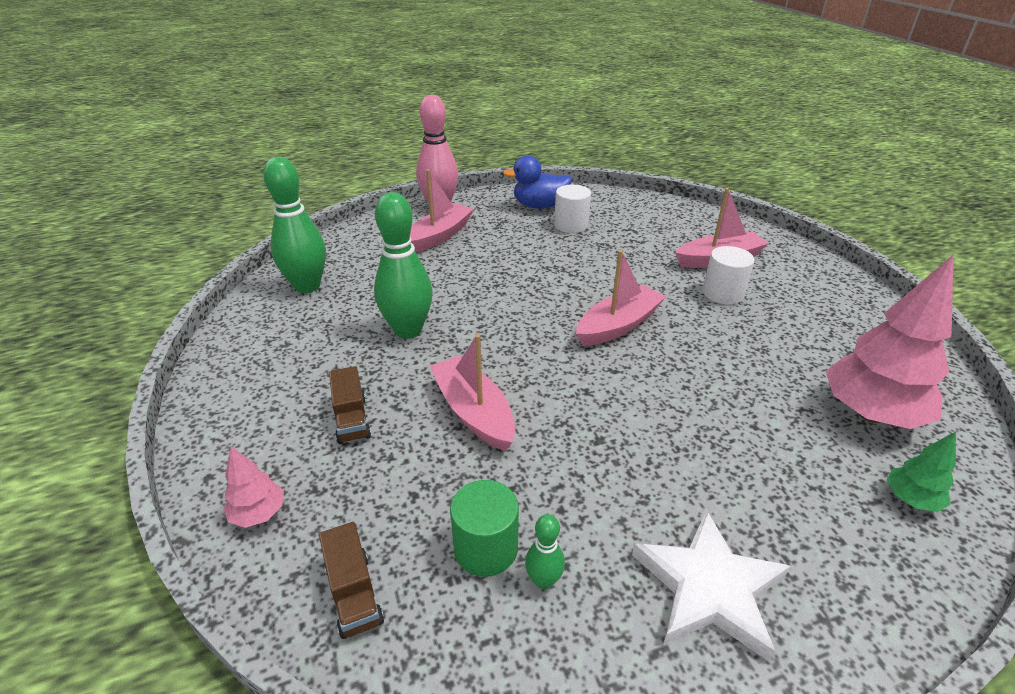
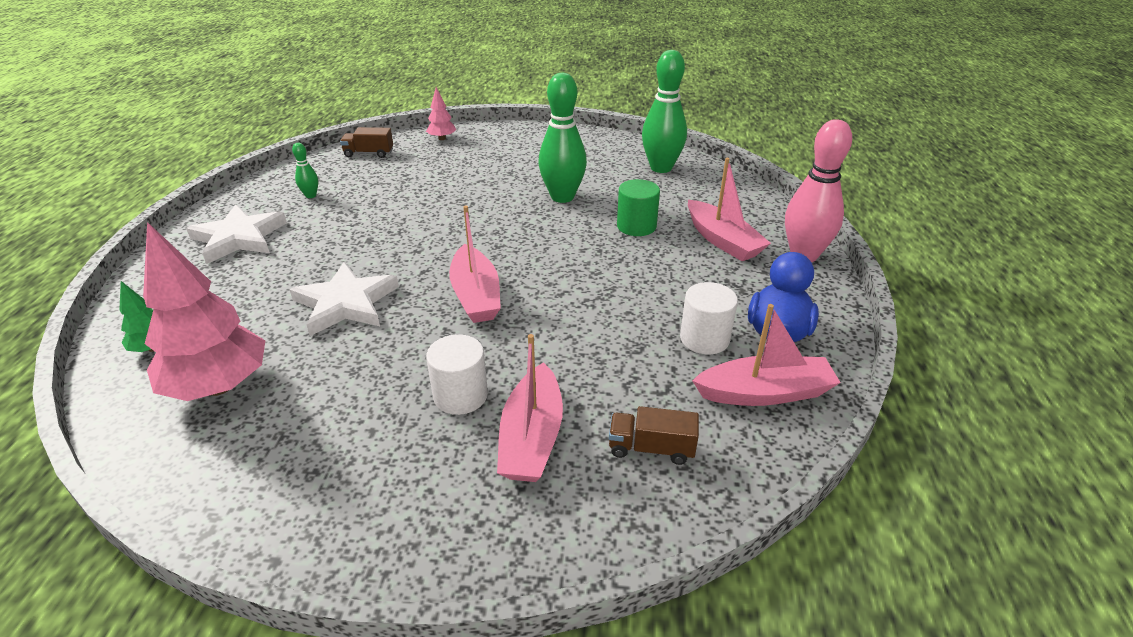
camera: 115 degrees right, 0 degrees up
brown truck [329,366,371,444] -> brown truck moved to [609,406,699,465]
pink boat [430,334,515,451] -> pink boat moved to [692,304,841,406]
green cylinder [450,480,519,577] -> green cylinder moved to [617,179,660,236]
none -> white star [289,262,399,336]

